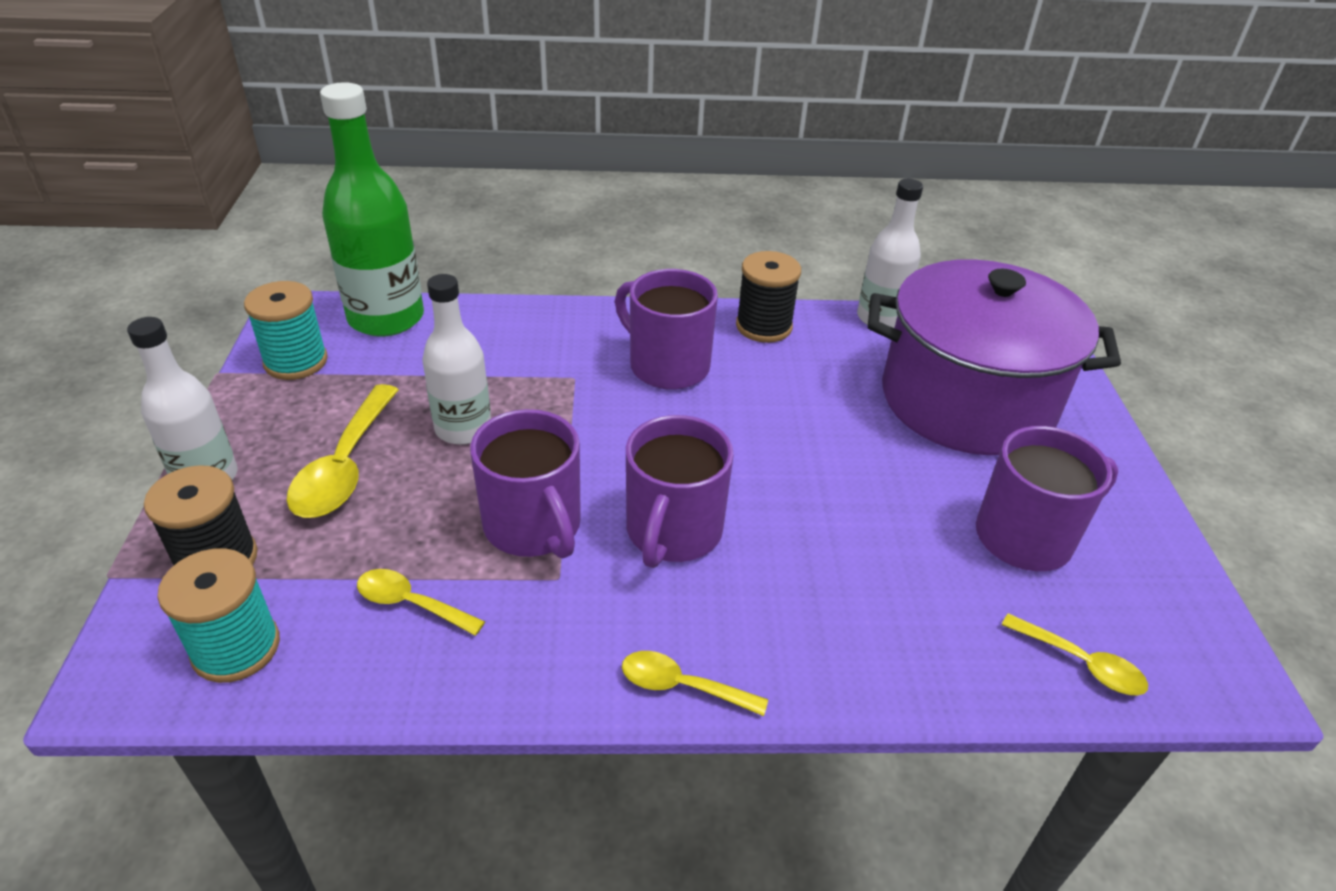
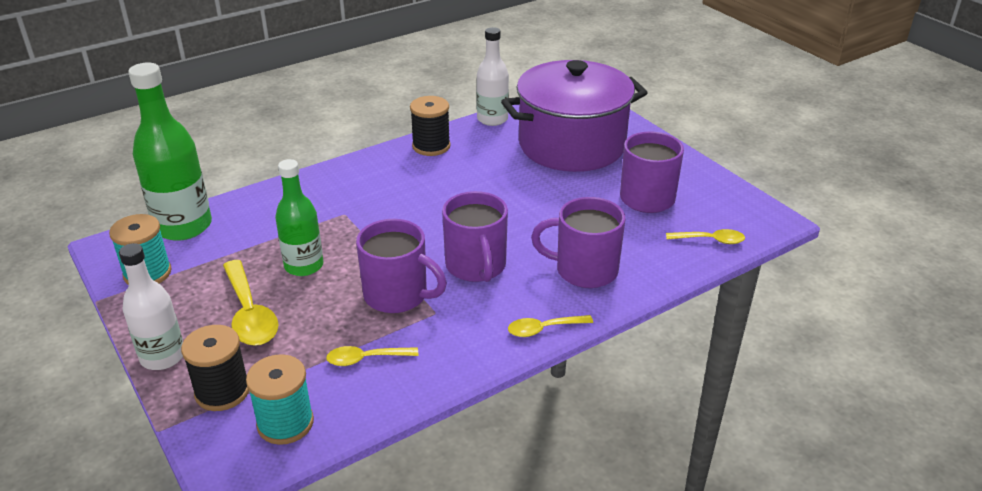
camera: 30 degrees left, 5 degrees down
white bottle [422,274,491,445] -> green bottle [275,159,324,276]
purple mug [615,269,718,390] -> purple mug moved to [531,197,626,288]

